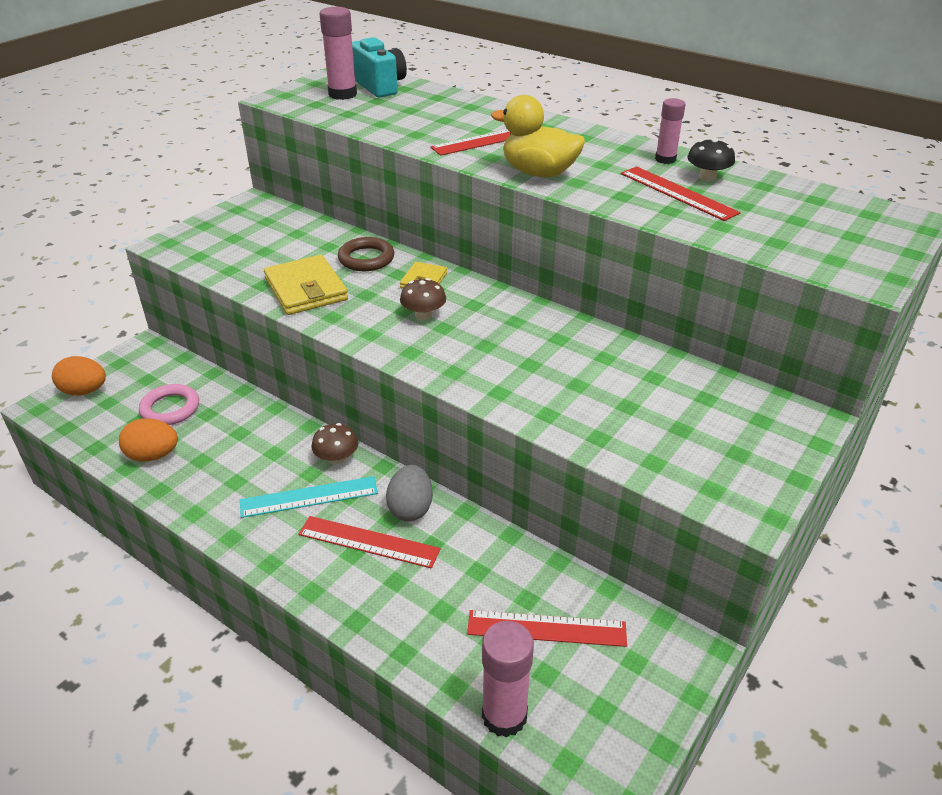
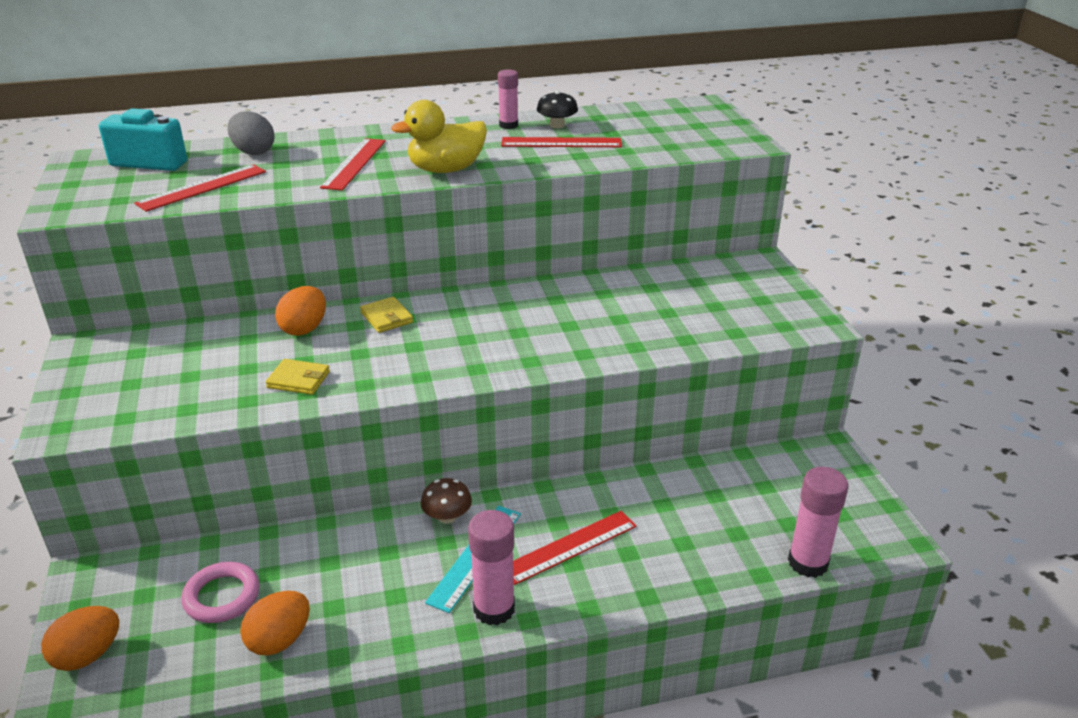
camera: 50 degrees left, 5 degrees down
yellow wallet [264,255,348,315] -> yellow wallet [266,359,330,395], size x0.57
pink glue stick [319,7,357,100] -> pink glue stick moved to [468,510,515,625]
brown ring [338,237,395,271] -> orange egg [275,286,326,336]
grey egg [386,465,433,522] -> grey egg moved to [228,111,275,155]
brown mushroom [400,278,446,320] -> none
red ruler [467,610,627,647] -> red ruler moved to [134,164,266,212]

